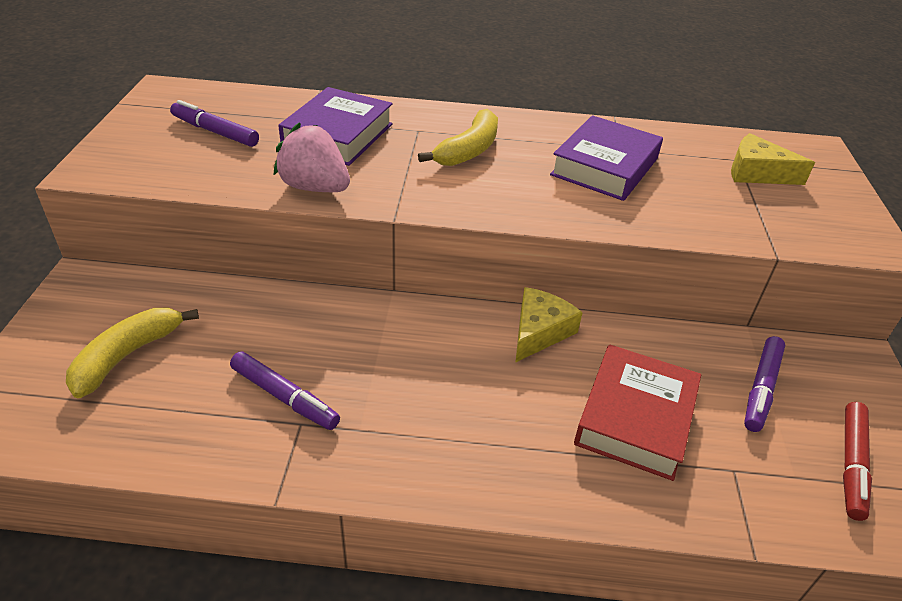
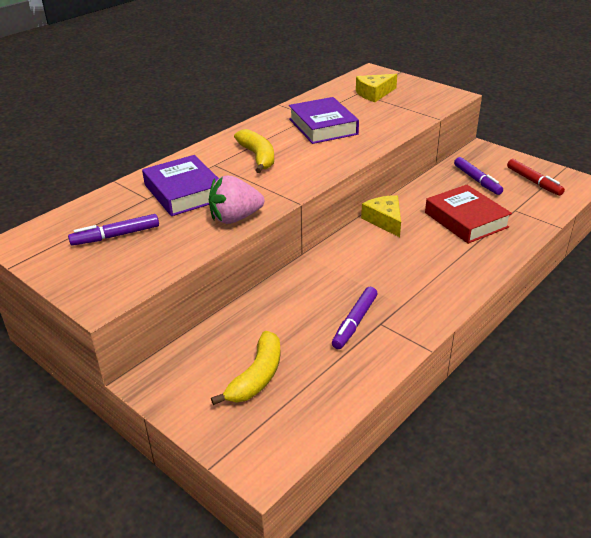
camera: 50 degrees left, 5 degrees down
yellow banana [66,308,199,398] -> yellow banana turned 135 degrees counterclockwise [211,331,281,405]
purple marker [230,351,340,430] -> purple marker turned 135 degrees clockwise [332,287,377,349]

